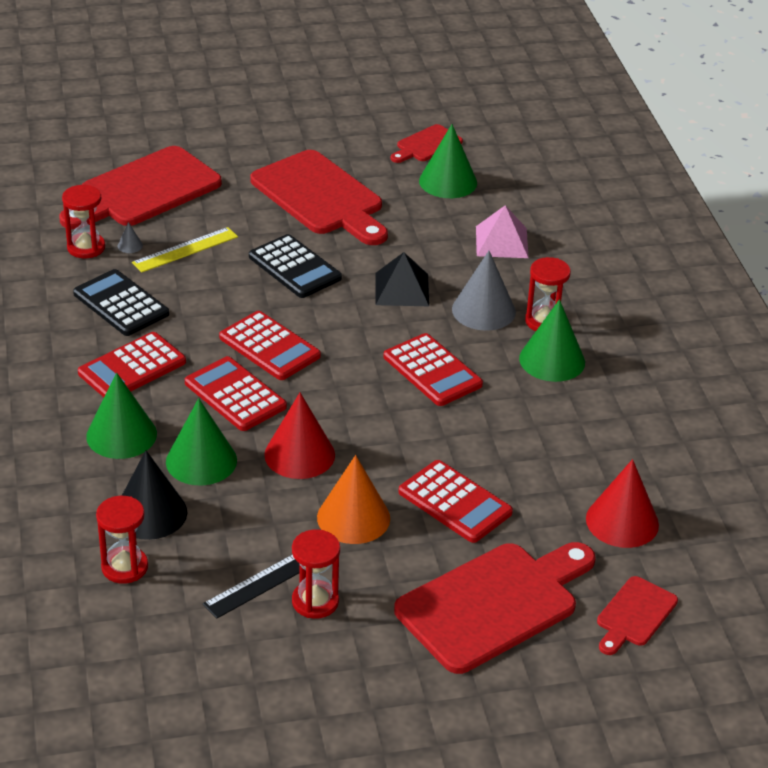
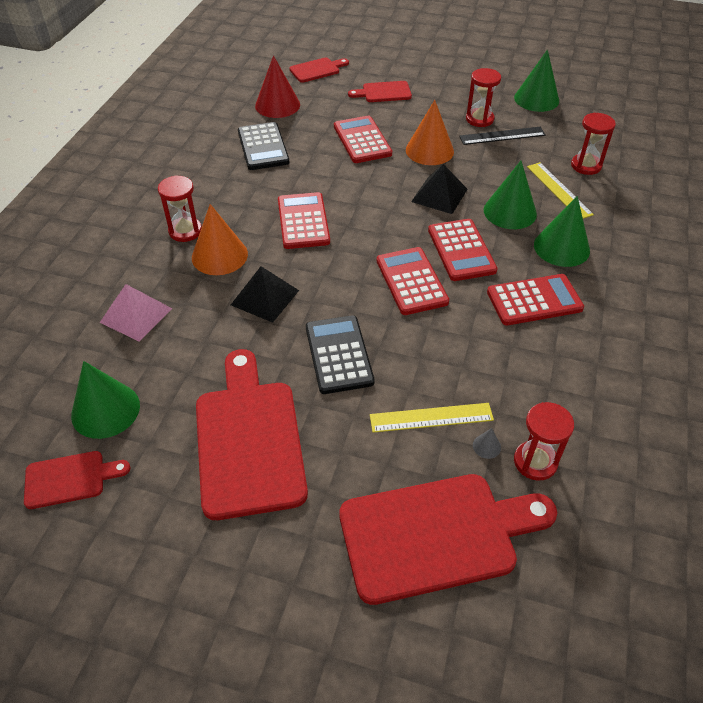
camera: 150 degrees left, 10 degrees up
black calculator [73,269,169,336] -> black calculator moved to [238,122,290,170]
black cone [122,450,187,540] -> yellow ruler [527,162,594,219]
red cone [264,393,335,479] -> black pyramid [411,164,468,214]
red cutting board [394,542,596,674] -> red cutting board [348,81,412,102], size x0.50
grey cone [452,251,516,331] -> orange cone [192,204,248,275]
green cone [519,299,585,382] -> green cone moved to [514,50,559,112]

